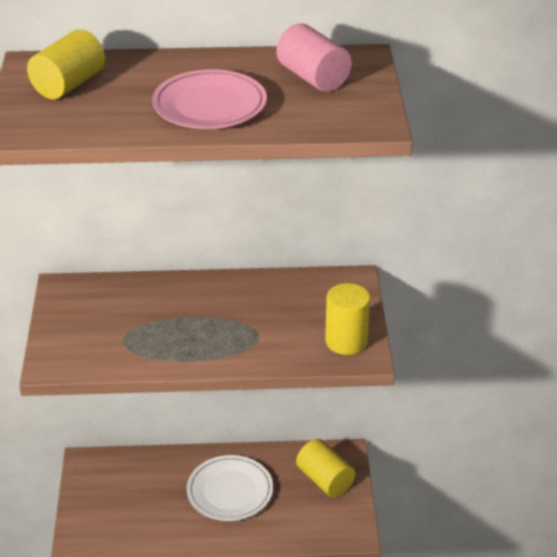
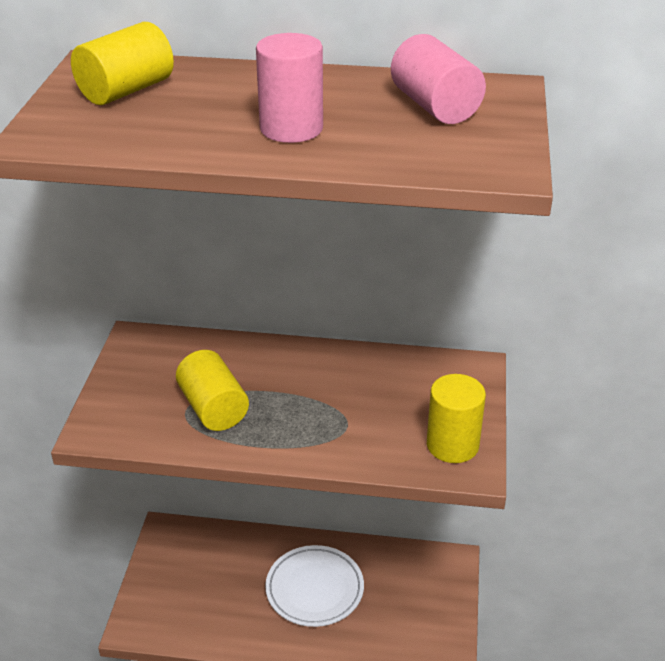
camera: 10 degrees right, 0 degrees up
pink plate [152,69,267,129] -> pink cylinder [256,33,323,143]
yellow cylinder [296,439,355,497] -> yellow cylinder moved to [176,350,249,431]

